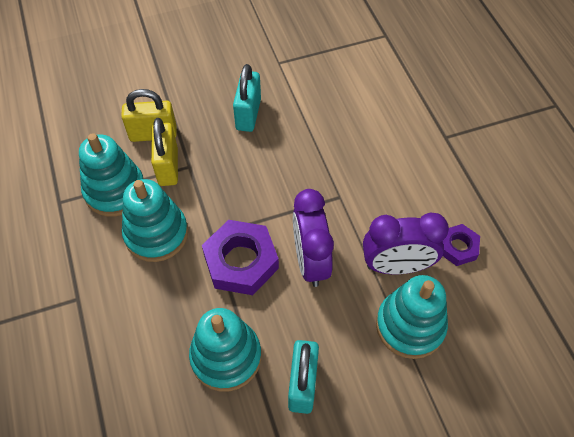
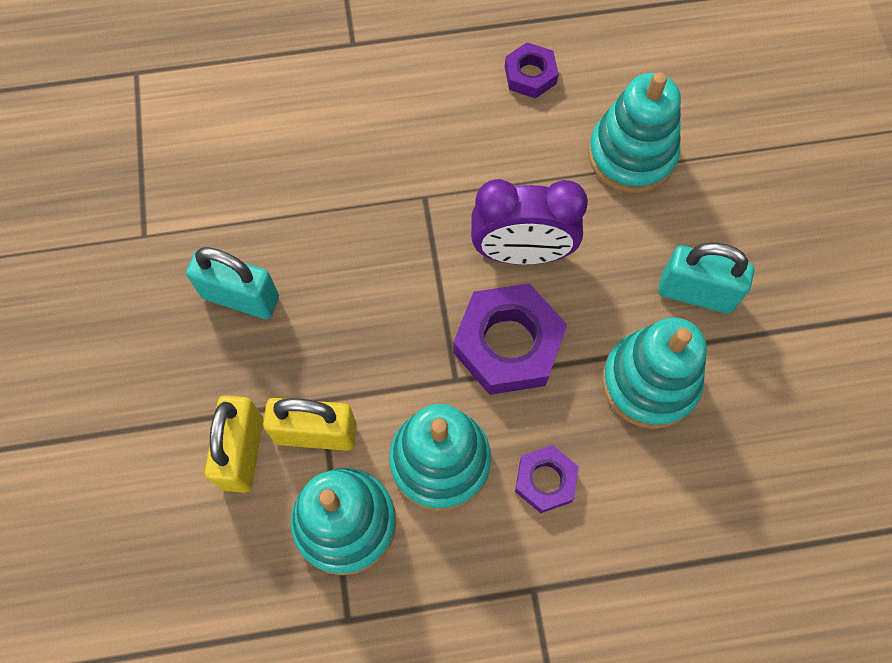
camera: 80 degrees left, 10 degrees up
purple clock [363,213,449,274] -> none
none -> purple nut [515,445,579,513]

